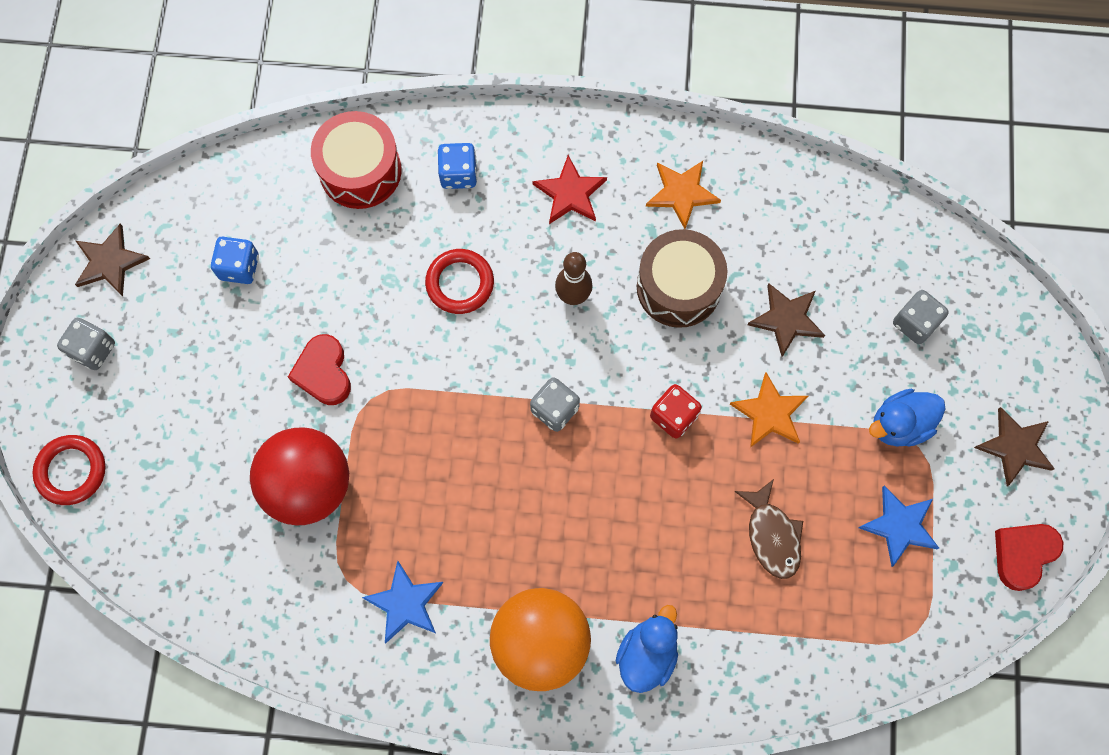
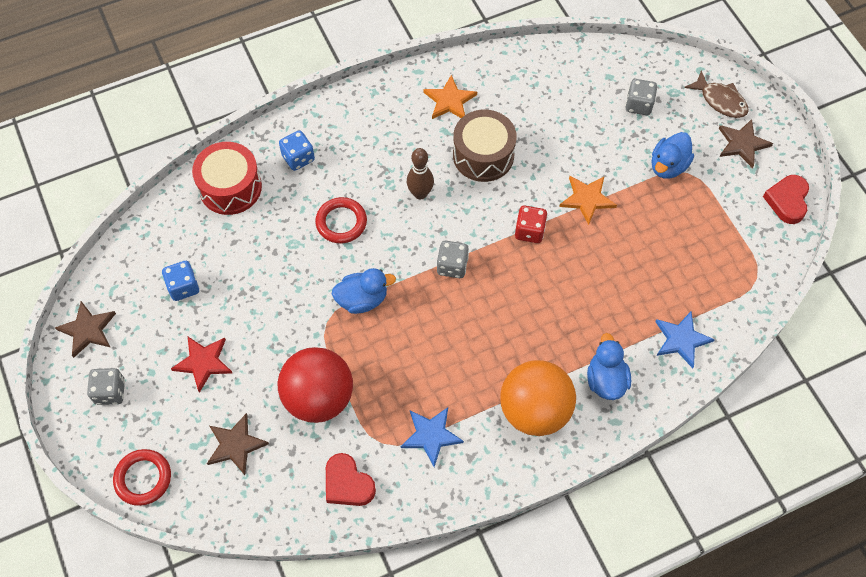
camera: 30 degrees left, 10 degrees down
red heart [288,334,351,405] -> red heart moved to [326,453,376,506]
red star [532,155,607,224] -> red star moved to [171,337,232,393]
brown fish [734,479,803,579] -> brown fish moved to [684,70,749,118]
brown star [747,283,825,357] -> brown star moved to [207,413,269,475]
blue star [858,486,939,567] -> blue star moved to [655,311,715,368]
none -> blue duck [332,268,396,314]

